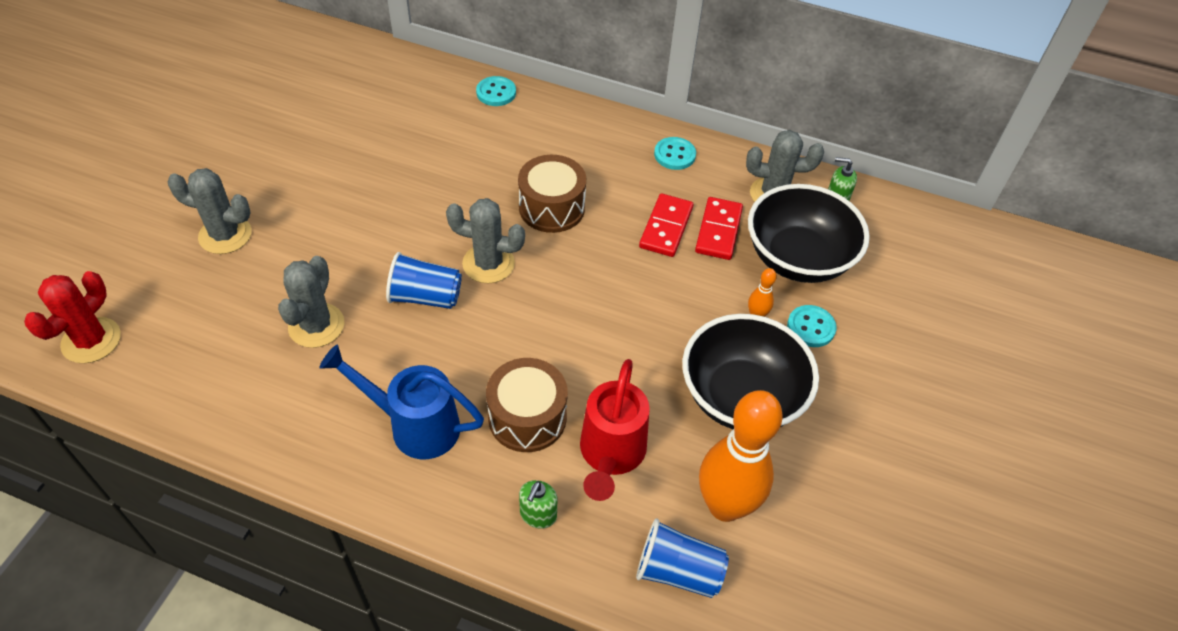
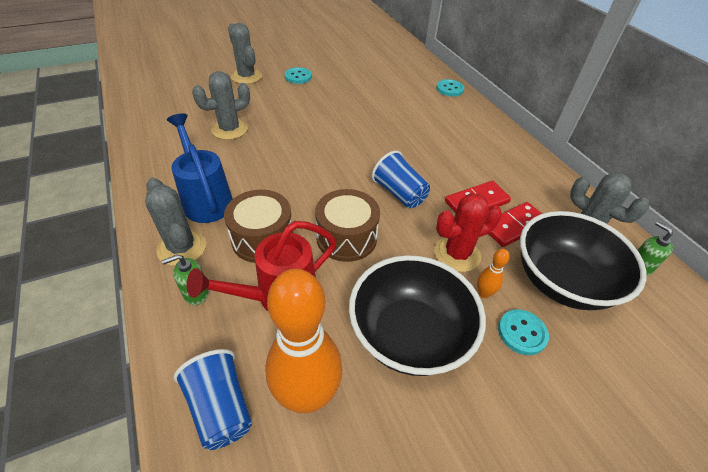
camera: 45 degrees right, 5 degrees down
red cactus [24,271,121,363] -> red cactus moved to [434,193,502,272]
blue cup [386,252,462,309] -> blue cup moved to [372,151,430,208]
grey cactus [446,198,525,283] -> grey cactus moved to [145,178,206,266]
brown drum [518,155,586,233] -> brown drum moved to [315,189,380,262]
turquoise button [654,137,696,170] -> turquoise button moved to [285,67,312,84]

